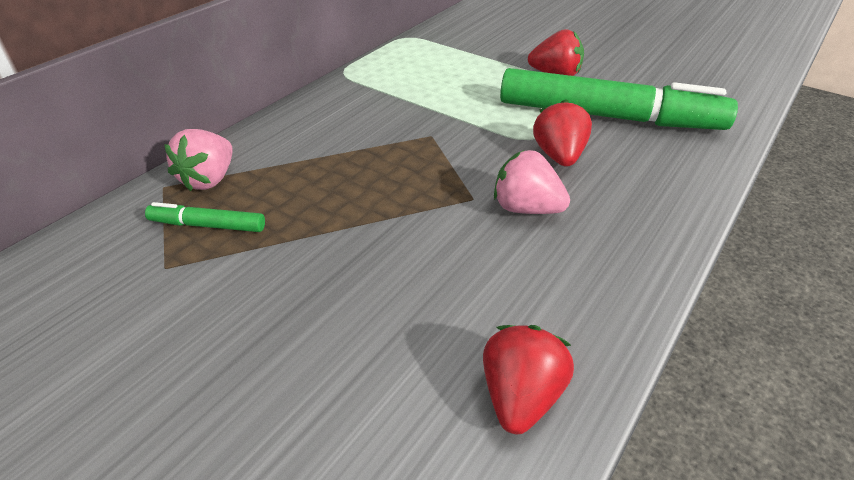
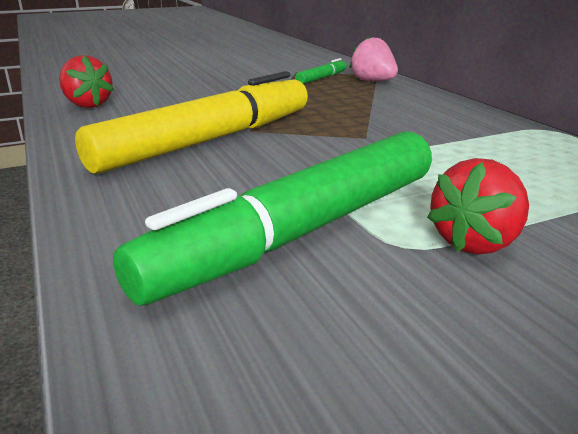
camera: 120 degrees right, 15 degrees down
pink strawberry [494,150,570,214] -> yellow marker [75,71,308,174]
red strawberry [533,99,592,167] -> none

